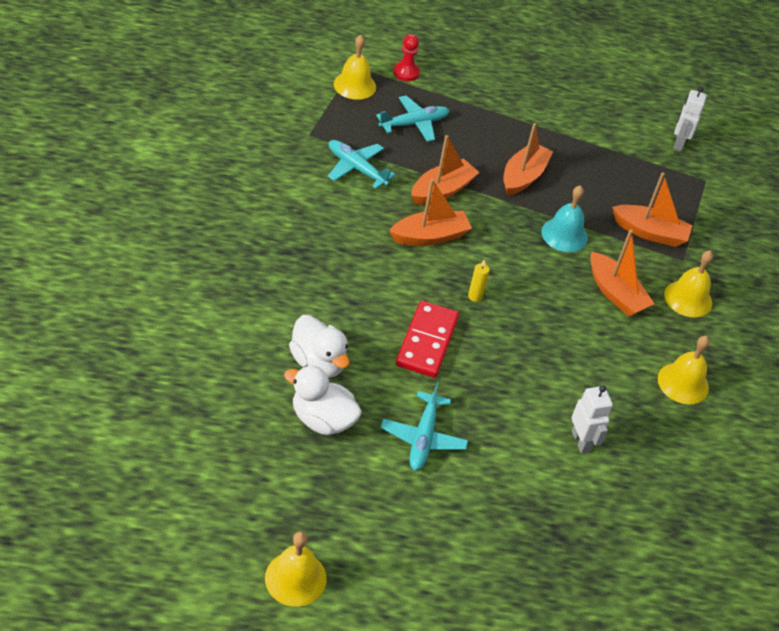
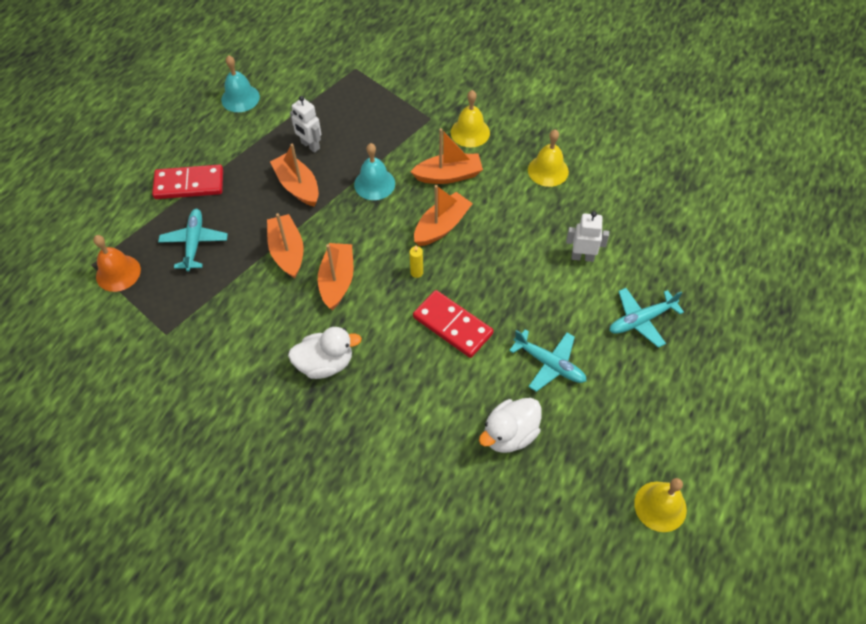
camera: 60 degrees left, 10 degrees up
white duck [289,315,349,378] -> white duck moved to [288,327,362,379]
turquoise plane [328,140,396,189] -> turquoise plane moved to [609,288,684,348]
yellow bell [333,35,376,100] -> orange bell [93,235,141,292]
red pawn [393,34,420,81] -> none
orange boat [612,172,693,247] -> orange boat moved to [414,185,473,246]
white robot [673,86,707,151] -> white robot moved to [290,96,321,153]
none -> red domino [152,165,223,199]
none -> turquoise bell [221,55,260,112]

